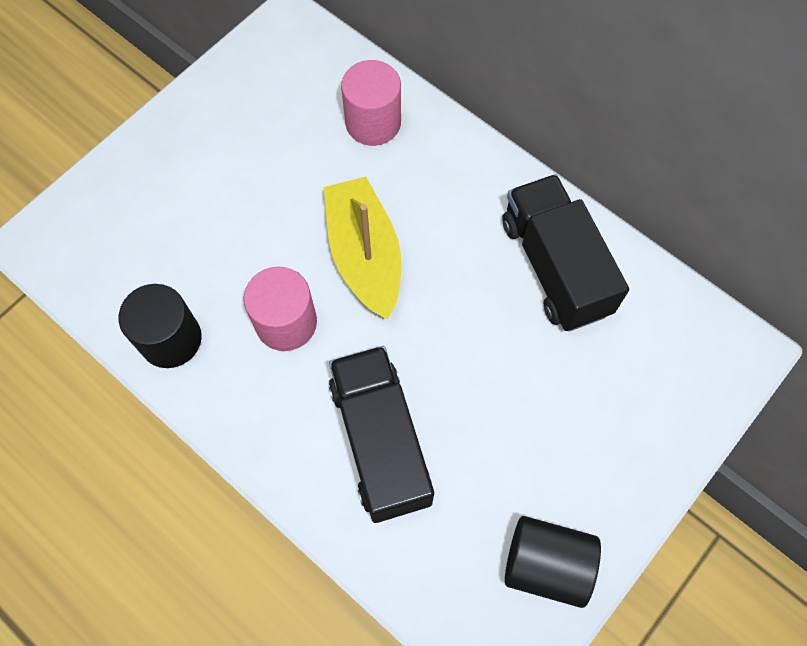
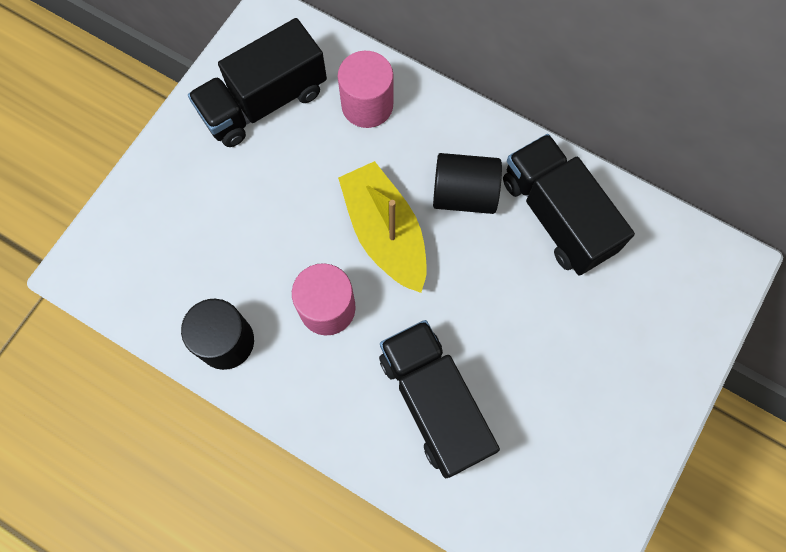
camera: 10 degrees left, 5 degrees up
black cylinder [505,516,601,608] -> black cylinder moved to [433,153,502,214]
none -> black truck [188,18,327,147]

